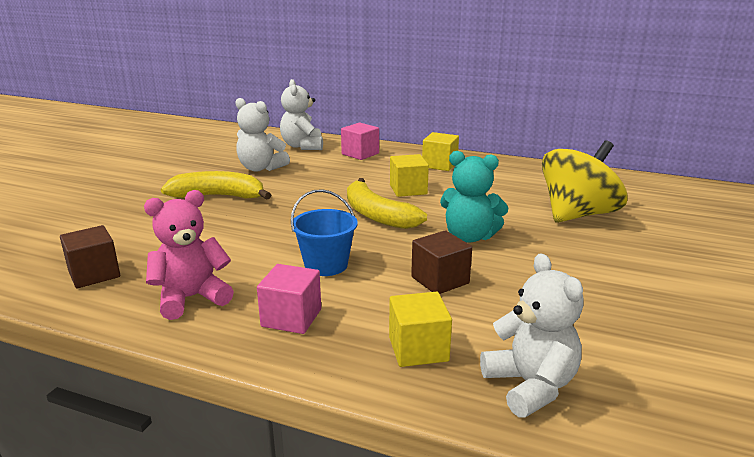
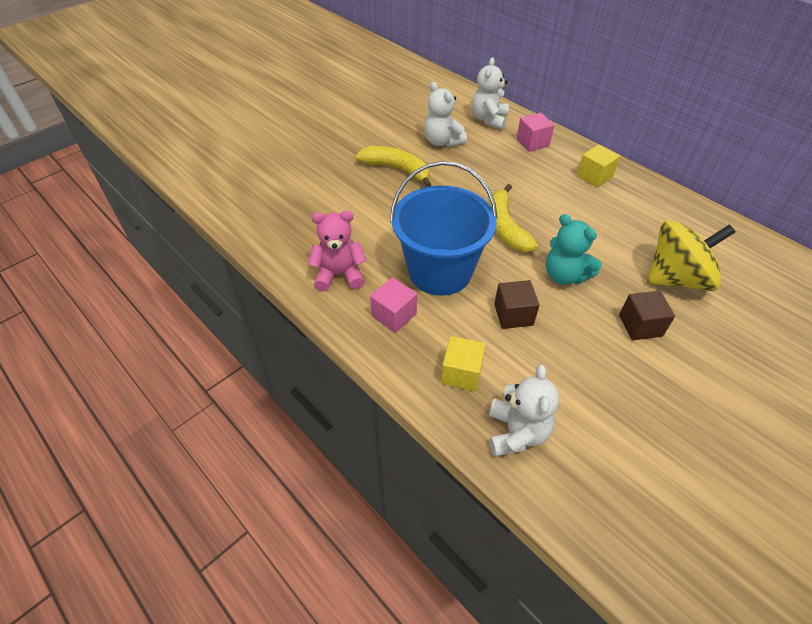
camera: 25 degrees right, 25 degrees up
brown cube [60,225,120,288] -> brown cube moved to [619,291,675,340]
blue bucket [291,189,358,276] -> blue bucket [390,161,498,296], size x1.96
yellow cube [390,154,429,197] -> none

